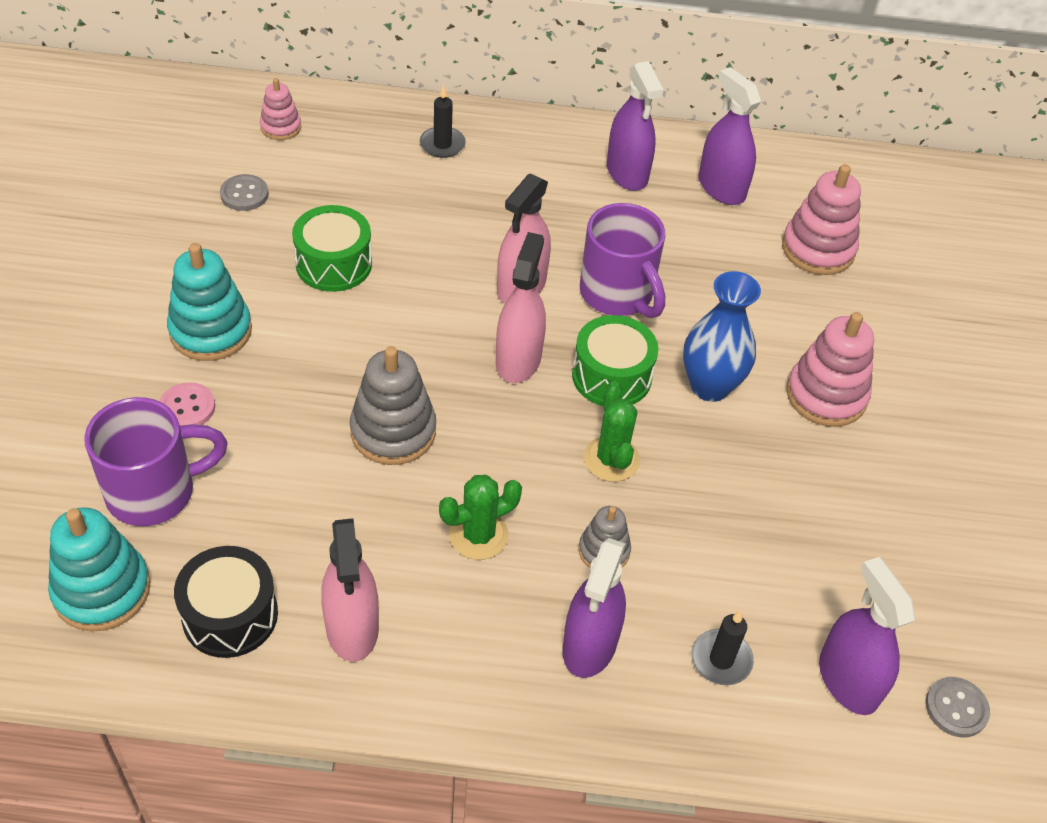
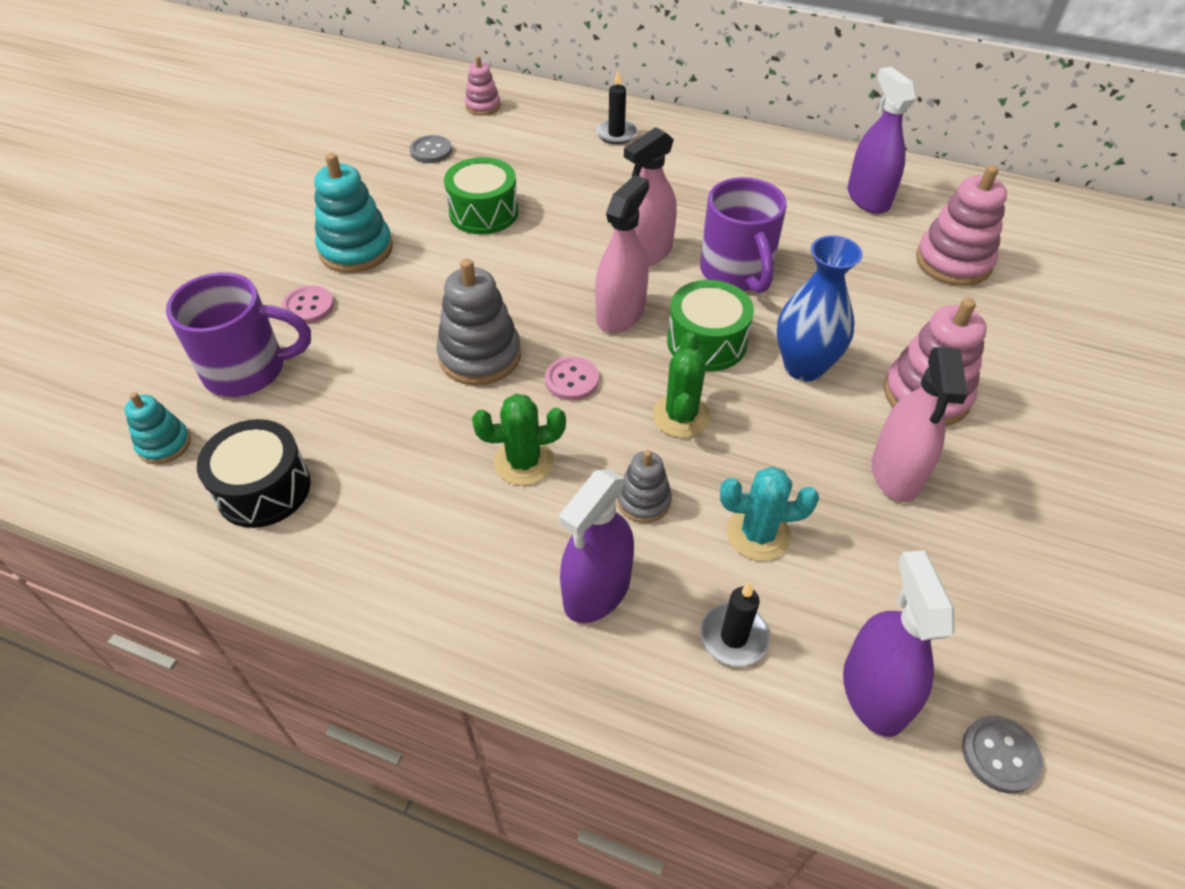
camera: 20 degrees right, 0 degrees up
turquoise stacking toy [48,507,150,631] -> turquoise stacking toy [124,392,191,464], size x0.57
pink spray bottle [321,518,379,662] -> pink spray bottle moved to [872,347,968,502]
purple spray bottle [607,61,664,191] -> none
none -> pink button [545,356,599,401]
none -> turquoise cactus [720,466,819,561]

